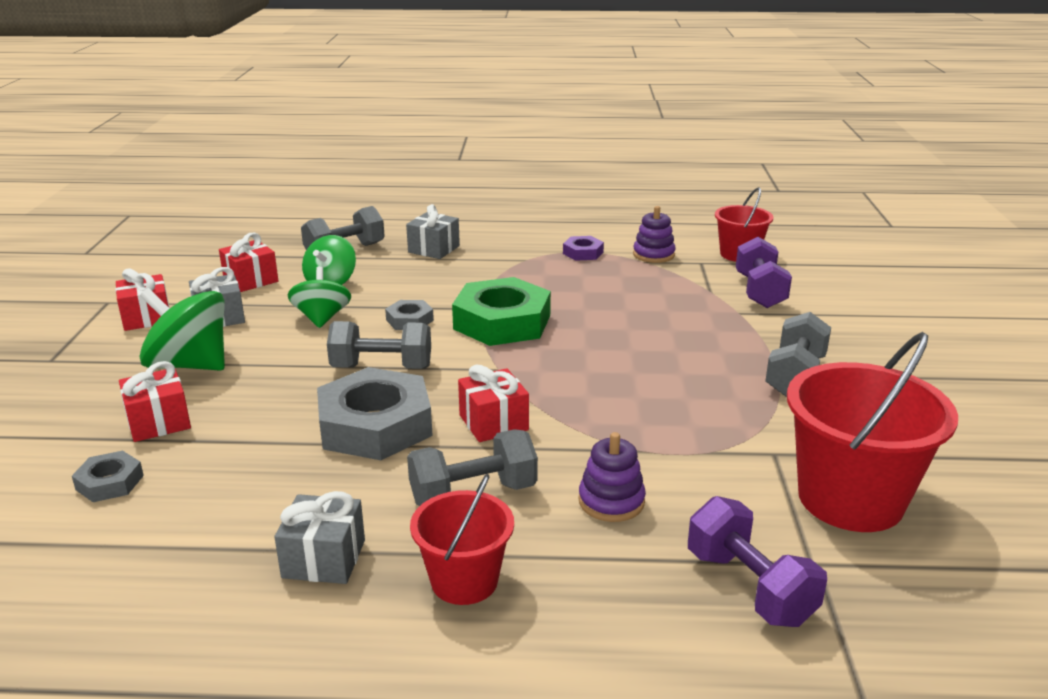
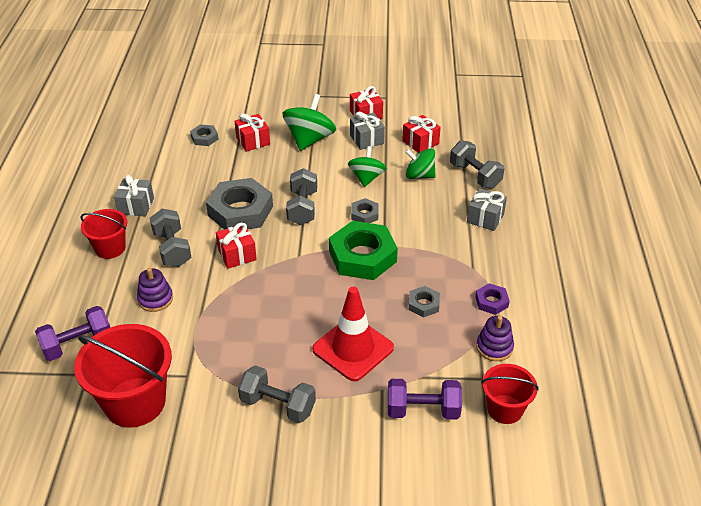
camera: 90 degrees right, 15 degrees up
green spinning top [287,266,351,328] -> green spinning top turned 75 degrees counterclockwise [348,146,386,187]
none -> red traffic cone [312,287,394,381]
none -> grey nut [409,286,440,318]

